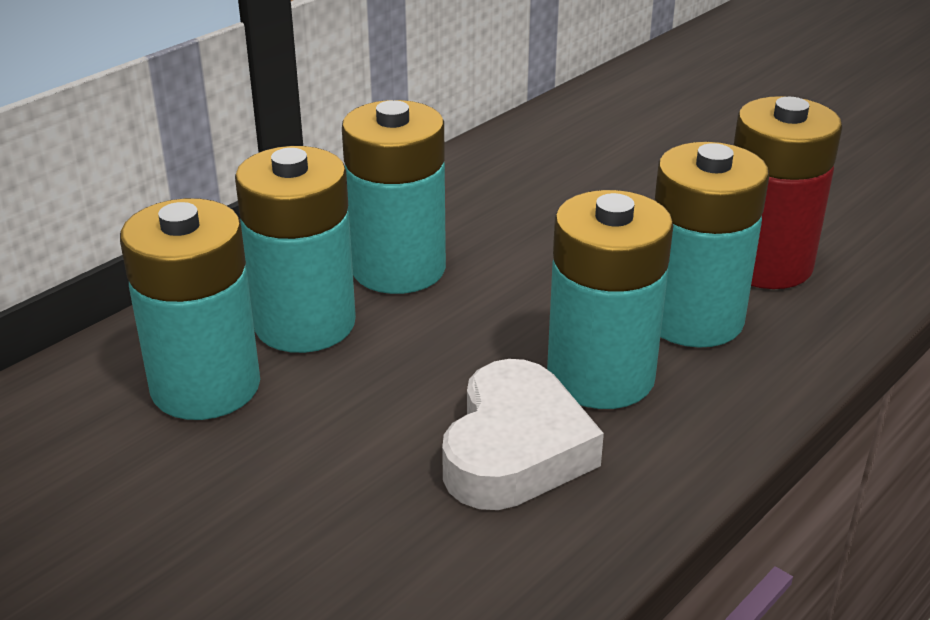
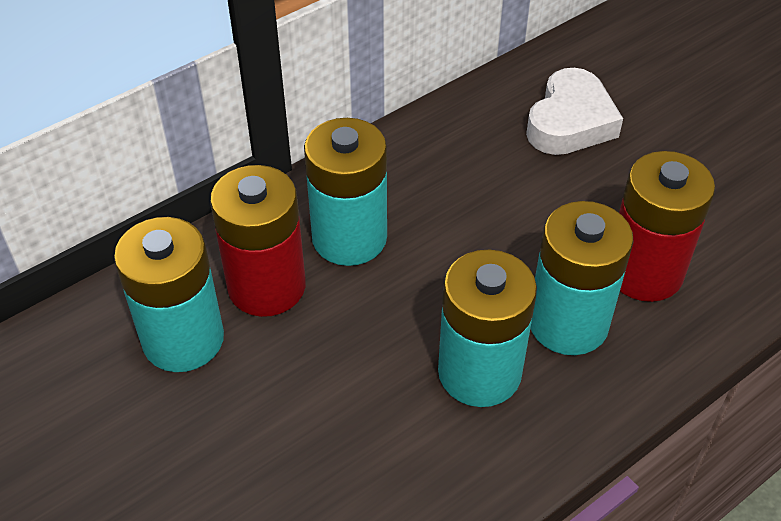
camera: 10 degrees right, 15 degrees up
turquoise battery [235,146,356,353] -> red battery [210,165,306,317]
white heart [442,359,604,510] -> white heart moved to [526,68,623,155]

